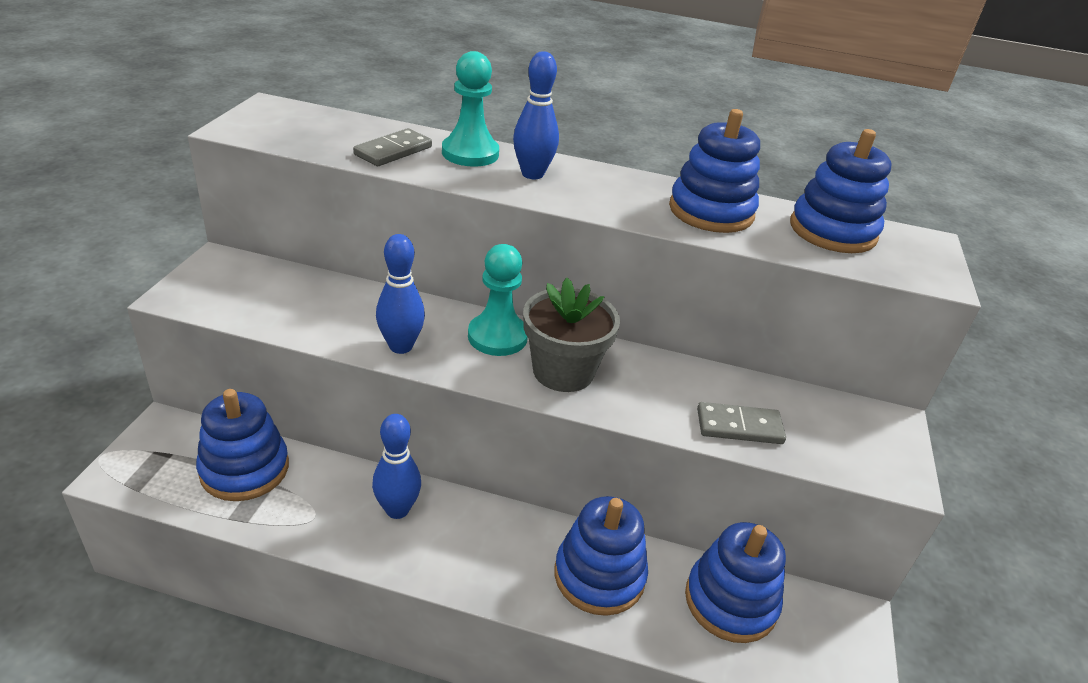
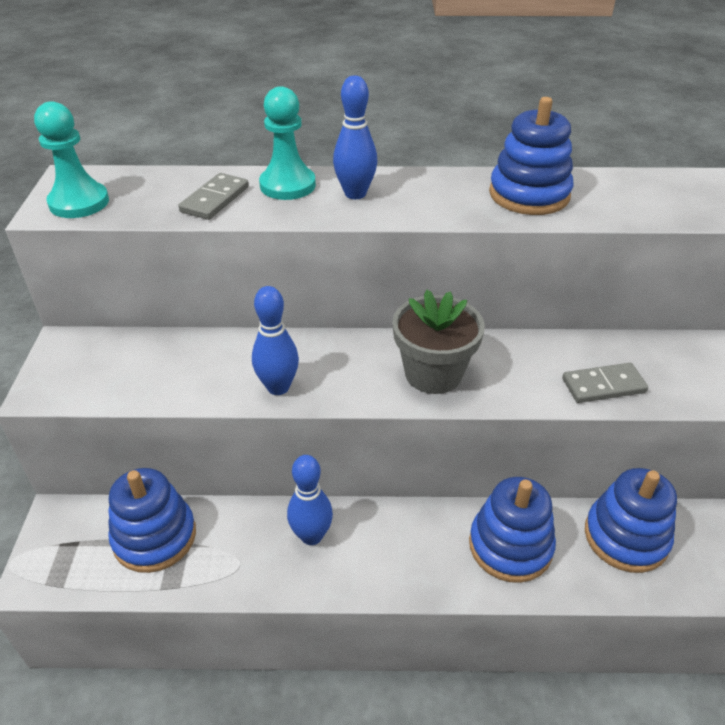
camera: 10 degrees left, 5 degrees up
turquoise pawn [468,244,528,356] -> turquoise pawn moved to [34,101,109,218]
blue stacking toy [790,129,892,253] -> none

